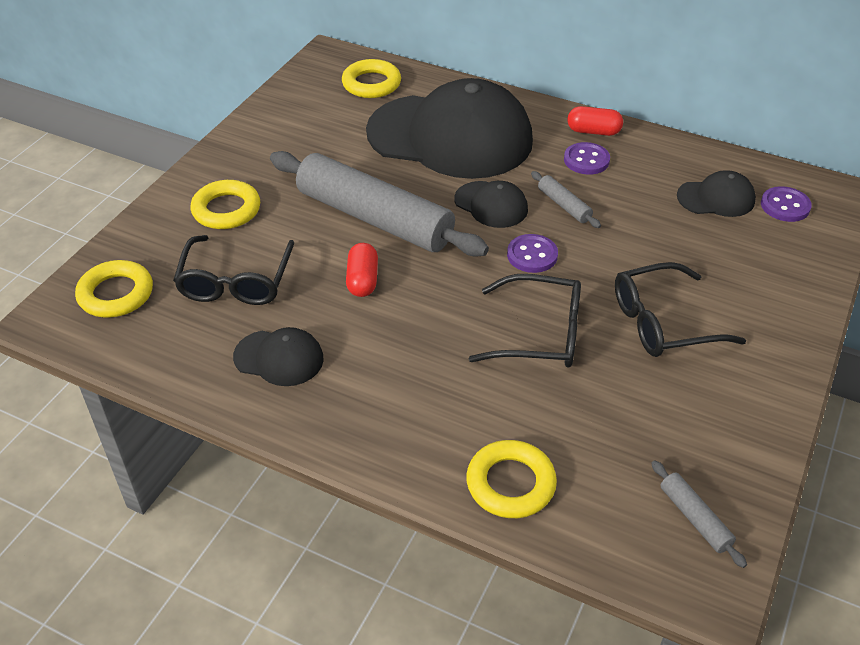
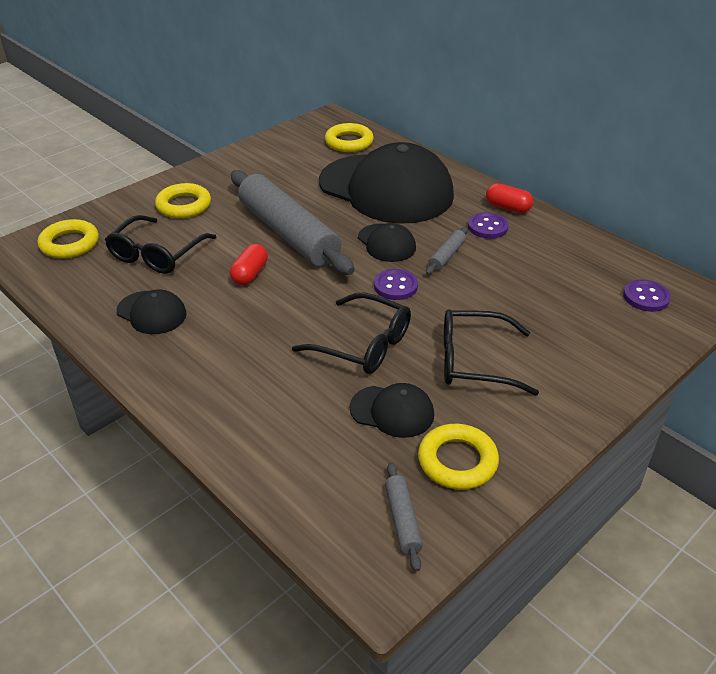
camera: 20 degrees right, 5 degrees down
yellow ring [466,440,557,518] -> yellow ring moved to [418,424,499,490]
grey rolling pin [531,171,601,228] -> grey rolling pin turned 45 degrees clockwise [426,227,468,275]
black cap [677,170,756,217] -> black cap moved to [350,383,434,438]

